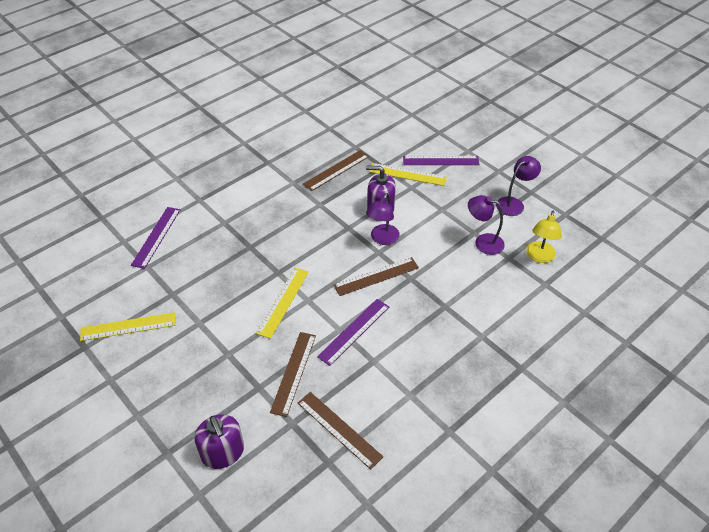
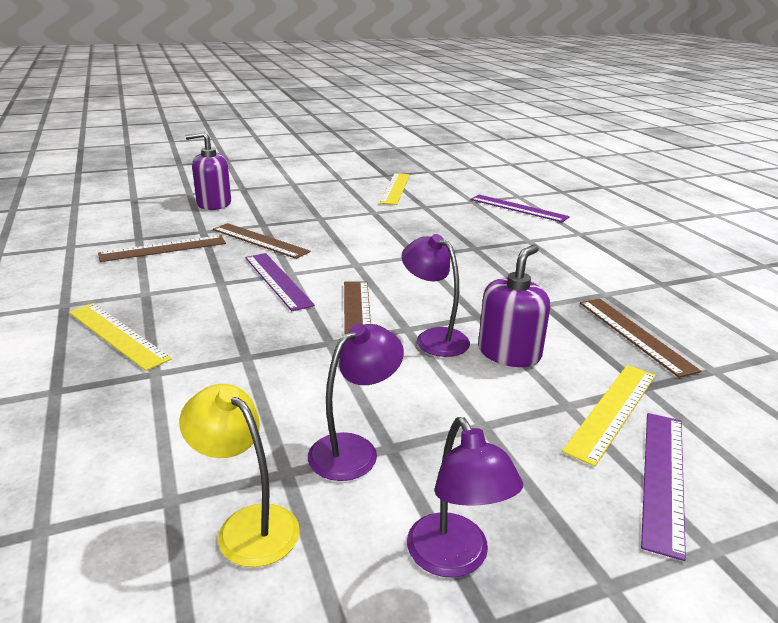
camera: 110 degrees right, 20 degrees down
yellow ruler [256,268,309,339] -> yellow ruler moved to [69,303,172,371]

